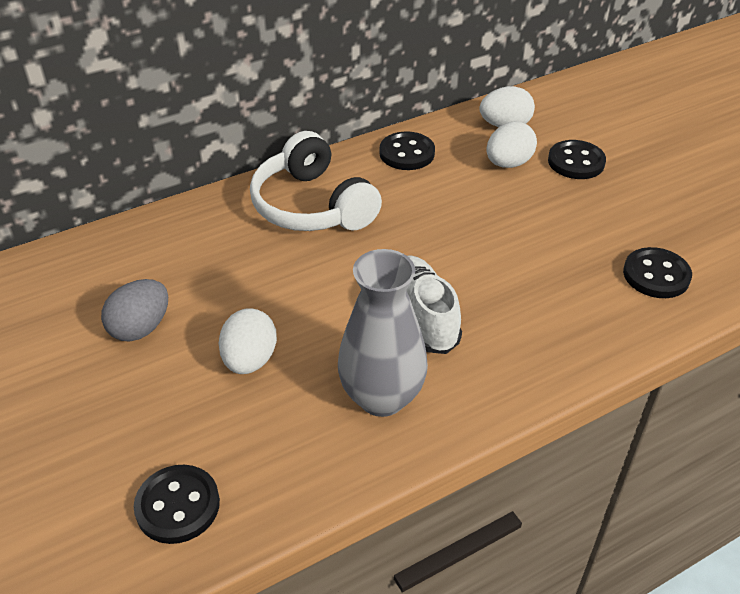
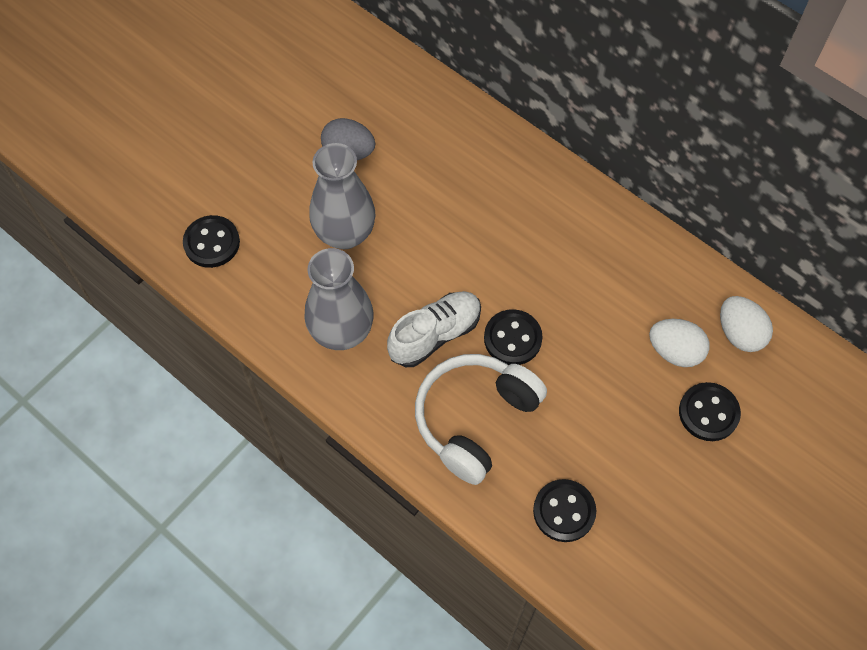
camera: 70 degrees right, 20 degrees up
white egg [219,308,277,374] -> grey vase [309,143,376,249]
white headphones [250,131,382,231] -> white headphones moved to [415,354,547,485]
black button [379,131,435,170] -> black button moved to [484,309,543,365]

